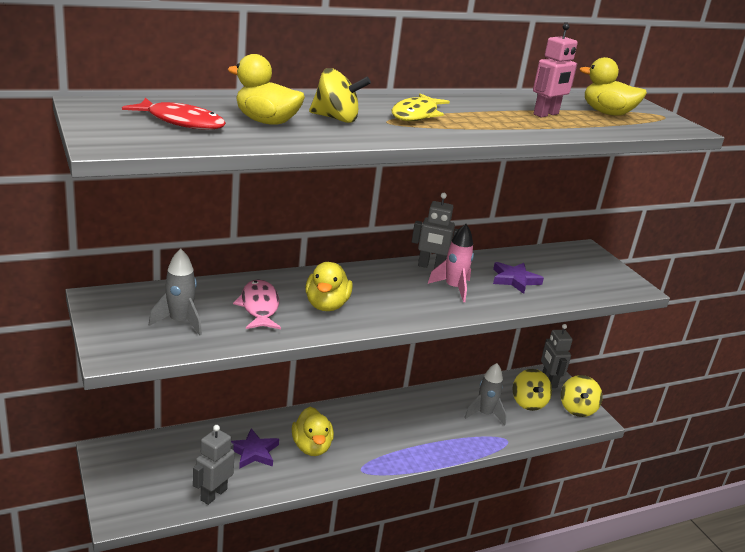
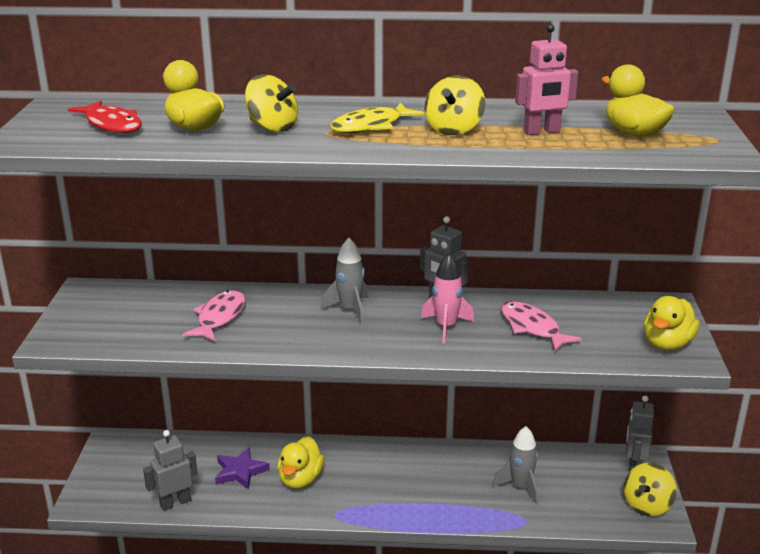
camera: 30 degrees right, 0 degrees up
grey rocket [149,249,202,335] -> grey rocket moved to [321,238,368,324]
yellow duck [305,262,353,311] -> yellow duck moved to [644,296,700,350]
purple star [493,262,544,294] -> pink fish [501,301,582,351]
yellow spinning top [513,369,552,411] -> yellow spinning top moved to [424,76,485,135]

